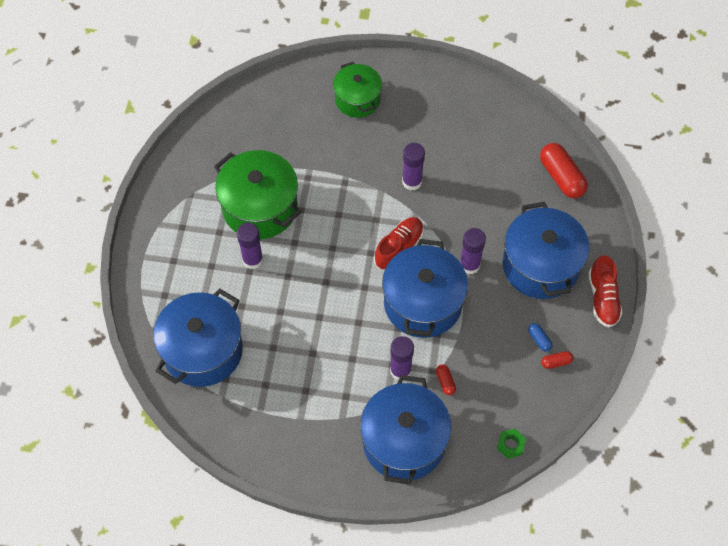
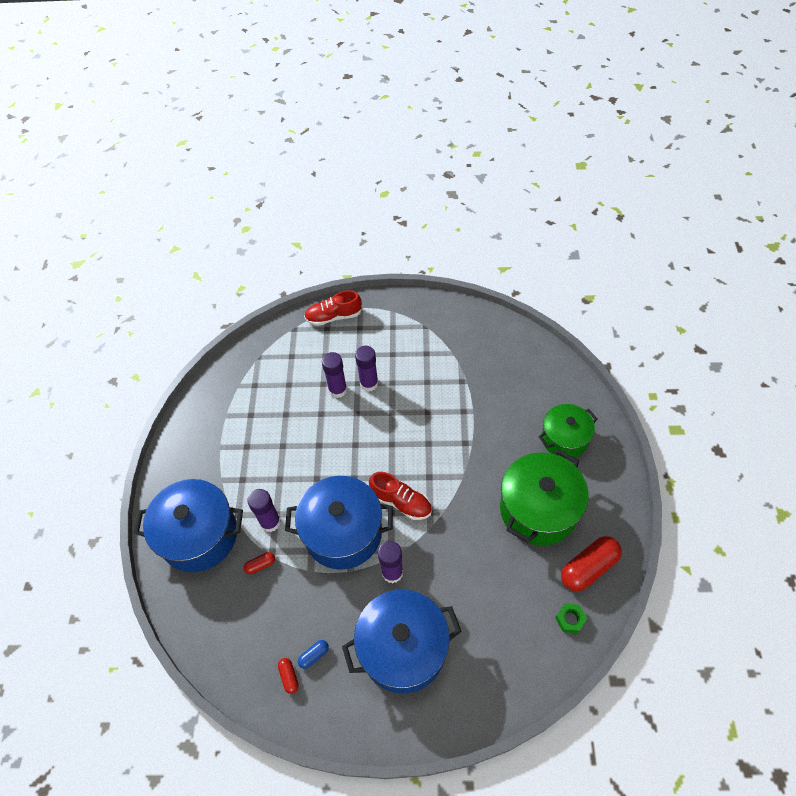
camera: 85 degrees right, 5 degrees down
blue pot [153,289,243,387] -> none
green pot [214,150,301,239] -> green pot moved to [500,449,589,546]
purple glue stick [402,143,425,190] -> purple glue stick moved to [322,352,347,398]
green nut [497,429,526,459] -> green nut moved to [556,603,587,633]
red capsule [540,143,588,198] -> red capsule moved to [561,536,622,592]
red shoe [589,255,623,327] -> red shoe moved to [304,290,362,326]

